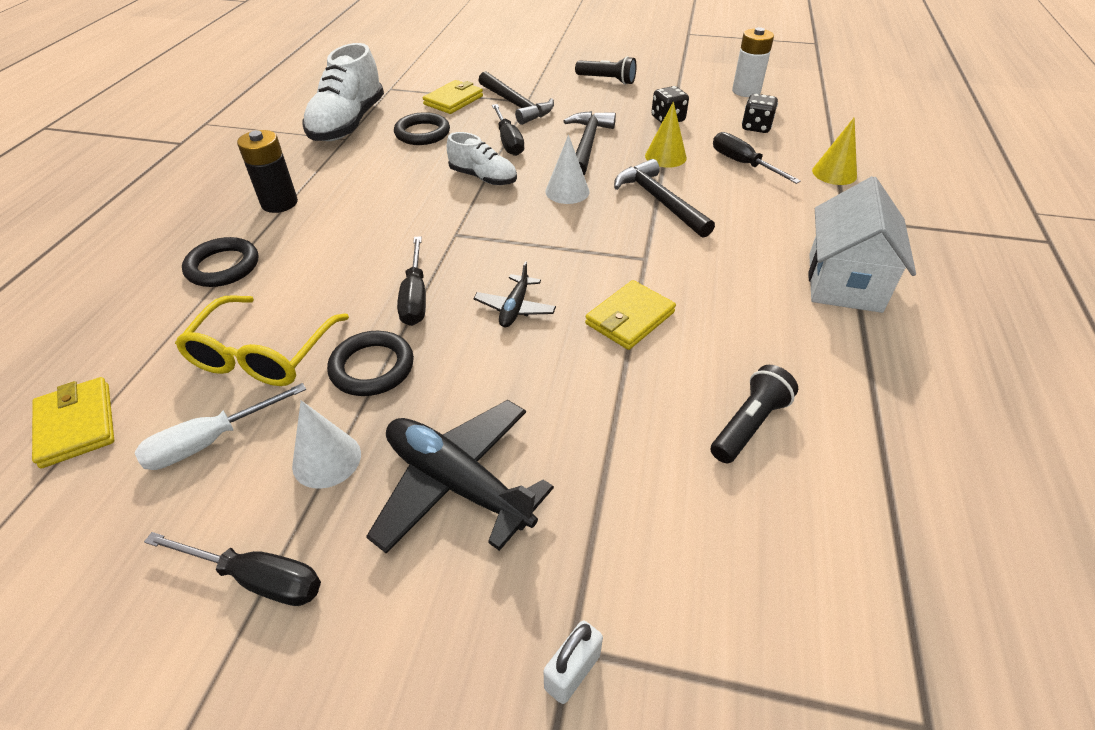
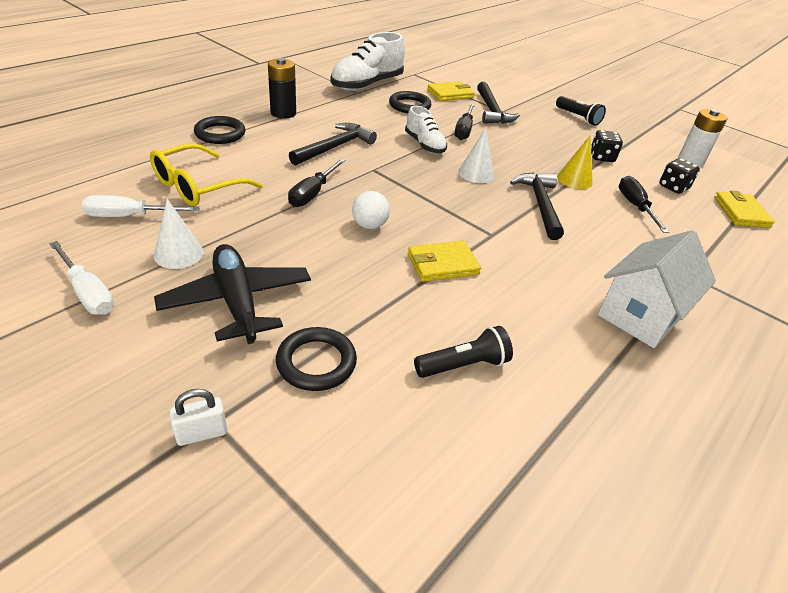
camera: 25 degrees right, 5 degrees down
yellow wallet [32,377,114,468] -> yellow wallet moved to [714,191,775,228]
black screwdriver [144,532,321,606] -> white screwdriver [49,241,114,315]
black ring [327,331,414,396] -> black ring moved to [276,327,357,391]
black plane [473,261,556,327] -> white ball [352,191,390,229]
black hammer [564,111,616,175] -> black hammer moved to [289,123,377,166]
yellow cone [812,117,857,185] -> none

